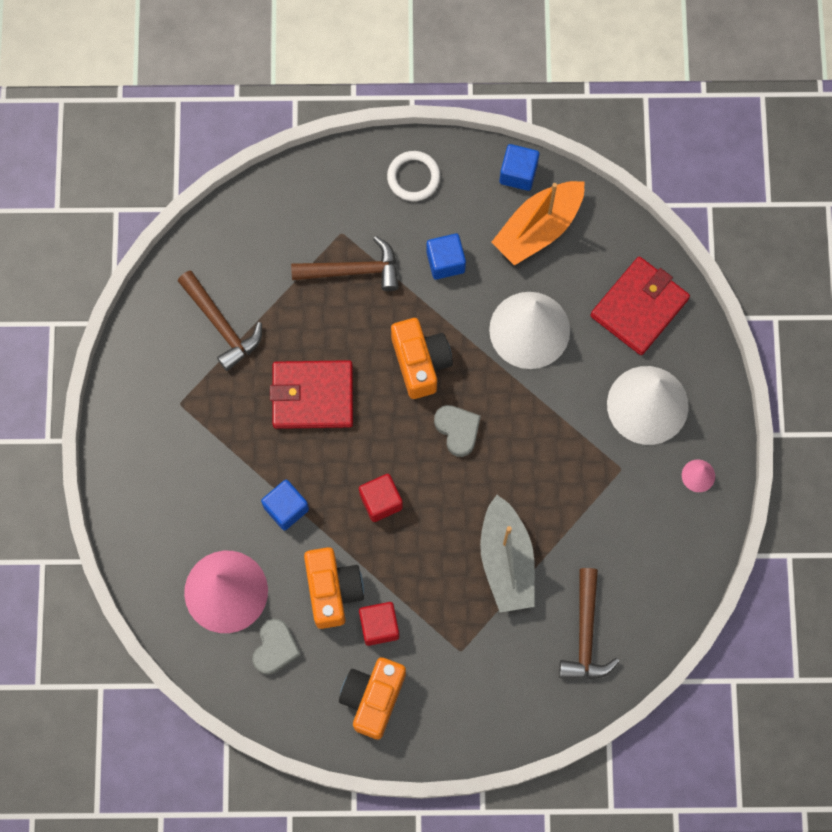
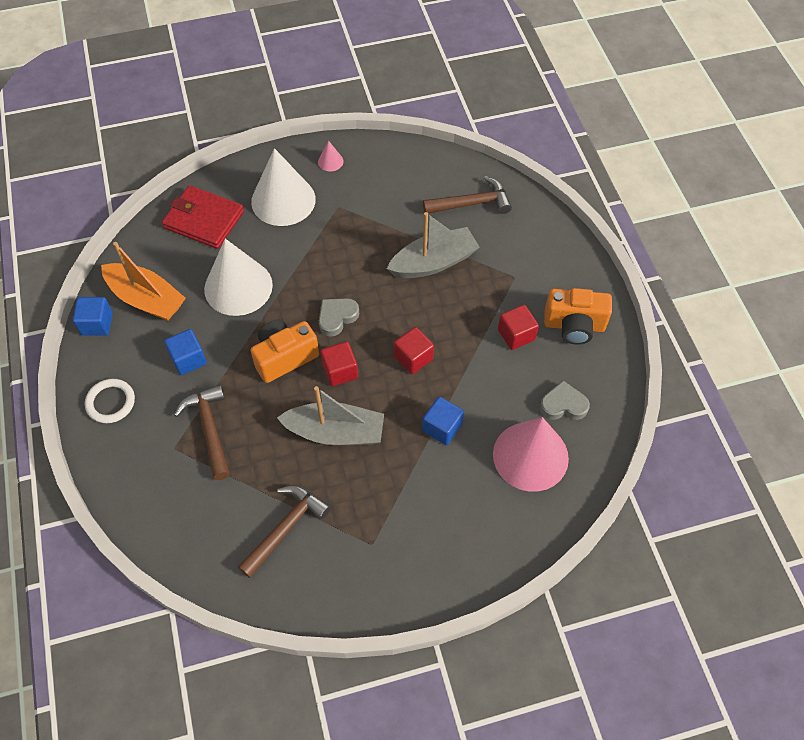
camera: 105 degrees left, 15 degrees down
red wallet [270,360,353,429] -> grey boat [277,386,384,445]
orange camera [304,547,364,629] -> none
none -> red cube [320,342,358,386]

